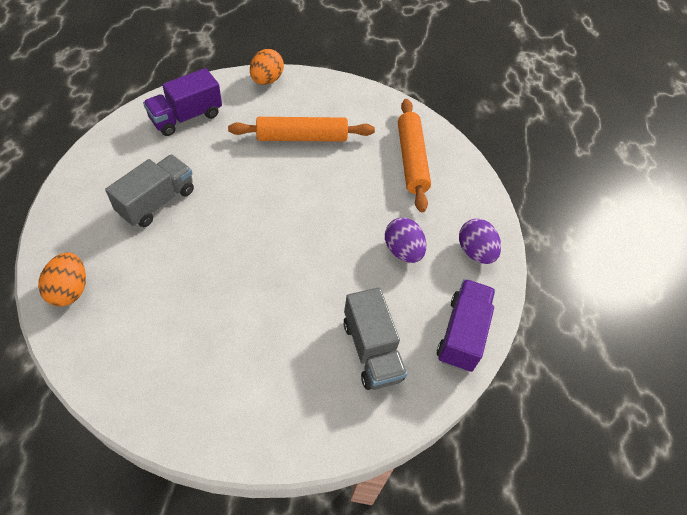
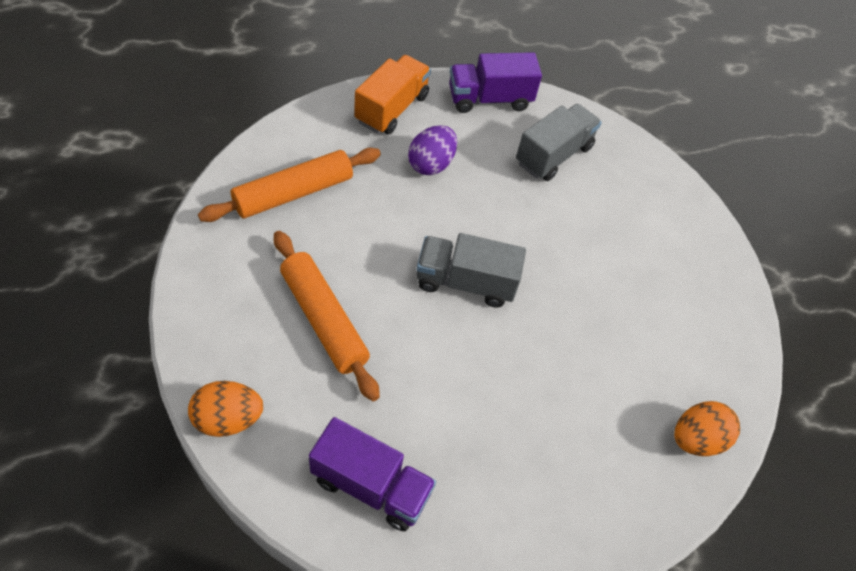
camera: 120 degrees left, 0 degrees up
grey truck [105,154,194,227] -> grey truck moved to [417,233,526,308]
purple egg [459,219,501,264] -> orange truck [354,55,431,135]

